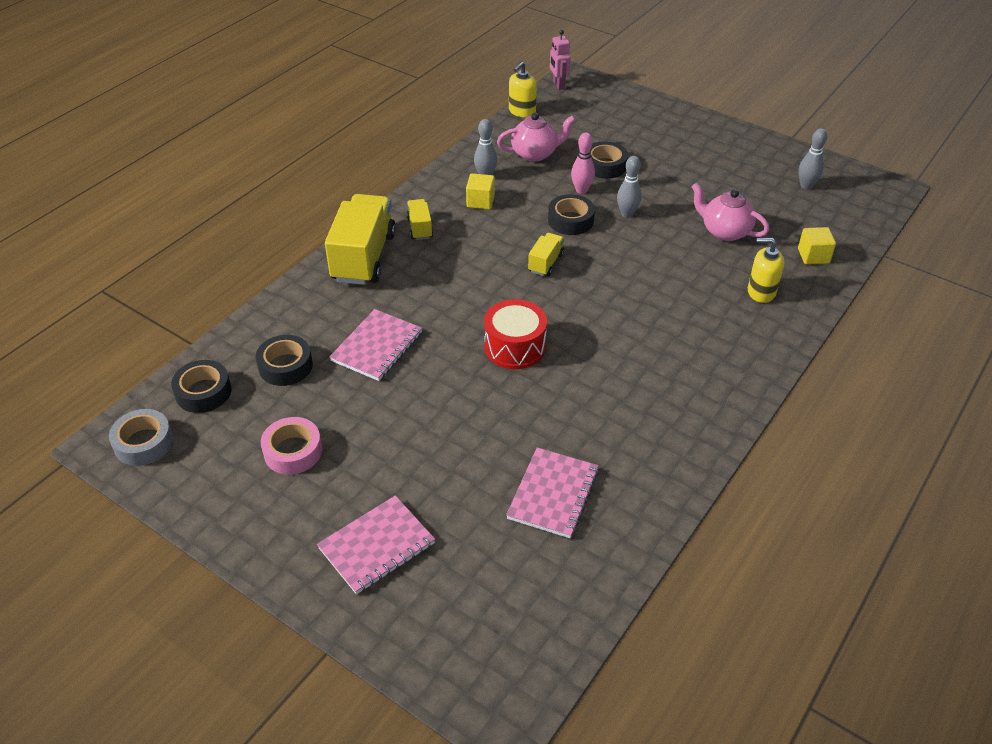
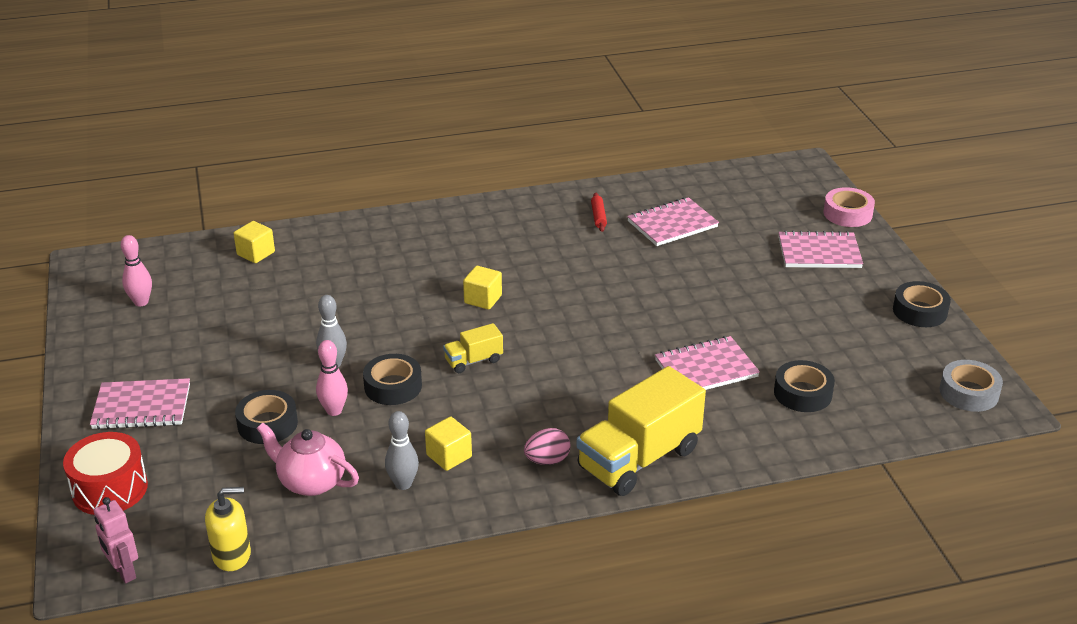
camera: 140 degrees left, 10 degrees down
black tape [171,360,231,413] -> black tape moved to [893,281,951,327]
pink tape [261,417,322,475] -> pink tape moved to [824,187,875,227]
yellow truck [406,199,433,240] -> pink egg [524,428,570,465]
red drum [484,299,547,369] -> red drum moved to [63,432,148,515]
pink robot [550,30,571,90] -> pink robot turned 120 degrees clockwise [94,497,138,583]
pink teapot [691,183,769,241] -> none
yellow soap dispenser [748,238,785,303] -> none
grey bowling pin [799,128,827,190] -> pink bowling pin [121,235,152,306]
none -> pink notebook [90,378,190,430]
none -> yellow cube [463,266,502,310]
none -> red rolling pin [591,193,607,232]

